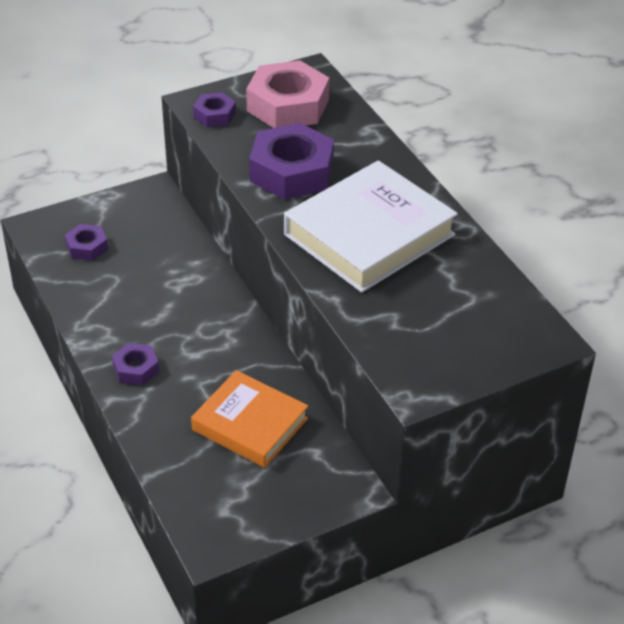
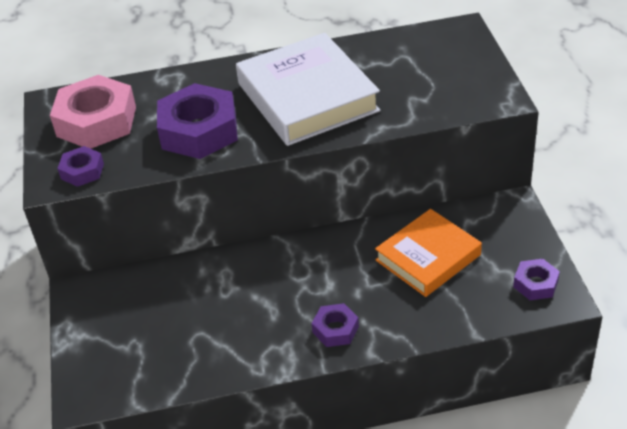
camera: 70 degrees left, 0 degrees up
purple nut [65,224,108,261] -> purple nut moved to [513,259,560,300]

